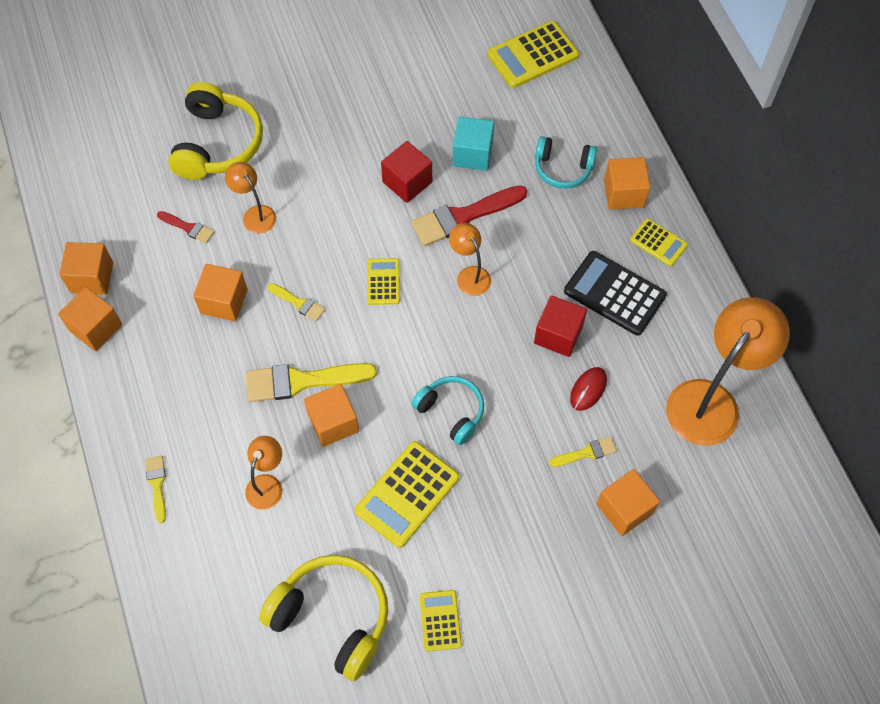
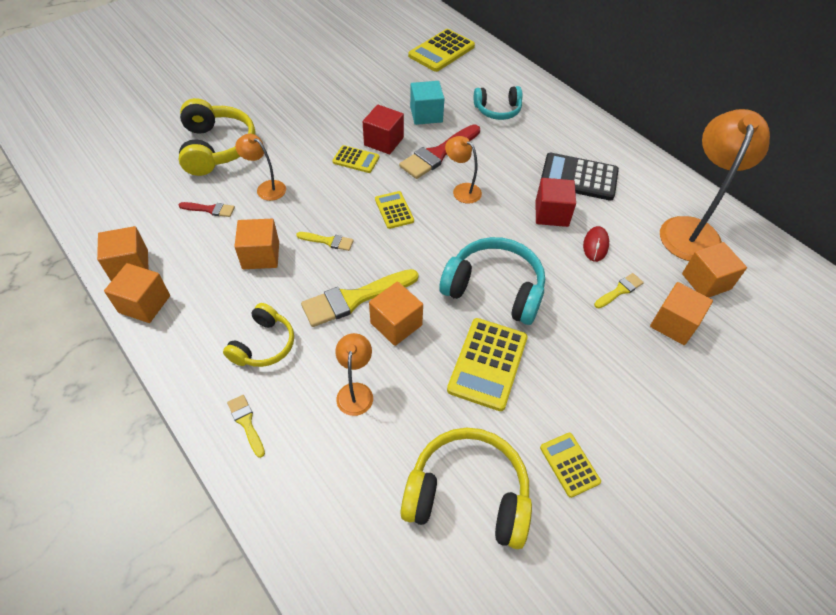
camera: 20 degrees left, 10 degrees down
turquoise headphones [412,376,484,445] -> turquoise headphones [439,237,545,325], size x1.62
orange cube [604,157,650,210] -> orange cube moved to [682,242,747,298]
yellow calculator [630,219,688,266] -> yellow calculator moved to [332,145,380,173]
none -> yellow headphones [223,303,294,367]

